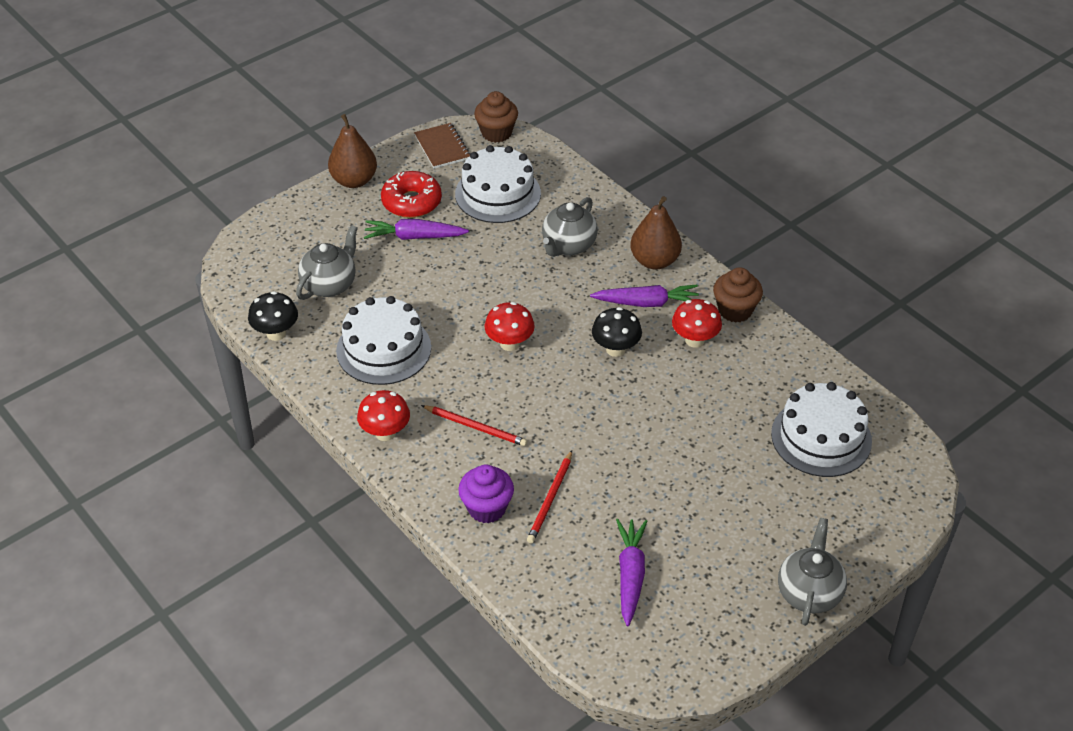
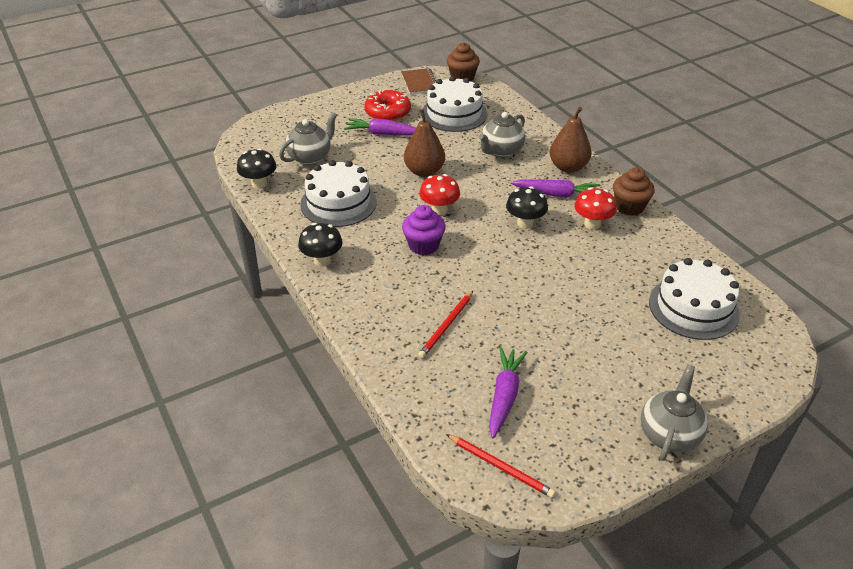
camera: 10 degrees right, 5 degrees down
brown pear [328,114,377,188] -> brown pear moved to [404,109,445,177]
red mushroom [357,390,410,441] -> black mushroom [298,223,343,266]
red pencil [421,405,528,446] -> red pencil moved to [446,434,556,498]
purple cupcake [458,464,514,523] -> purple cupcake moved to [402,205,446,255]

